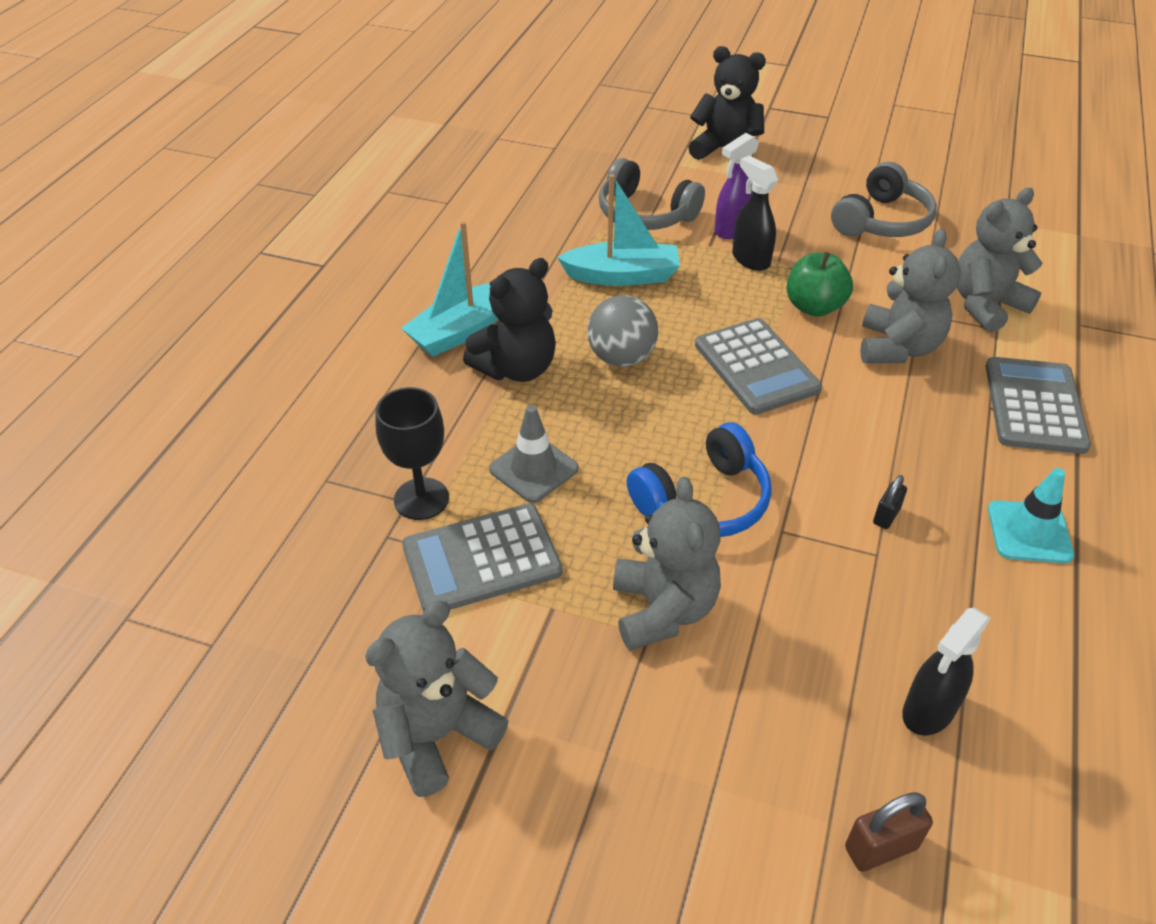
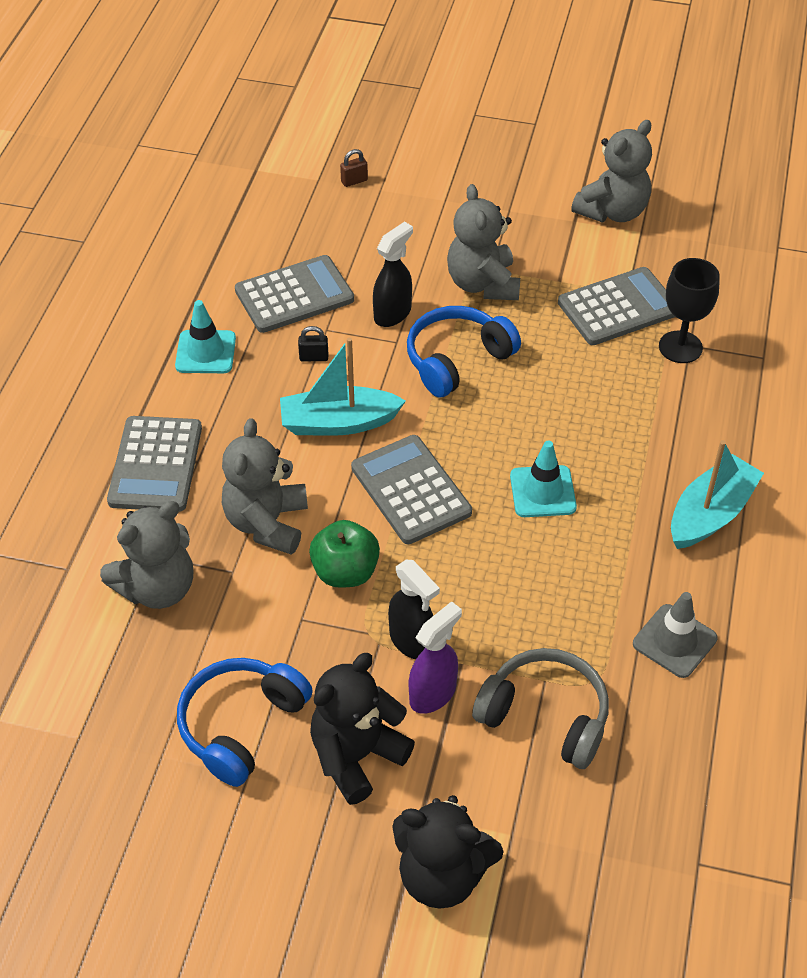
camera: 175 degrees right, 5 degrees up
black teddy bear [463,258,556,382] -> black teddy bear moved to [310,653,415,805]
grey traffic cone [489,405,579,503] -> grey traffic cone moved to [633,592,717,678]
turquoise boat [557,174,680,286] -> turquoise boat moved to [280,338,406,436]
grey ball [587,295,658,367] -> turquoise traffic cone [510,441,577,517]
grey headphones [831,162,937,237] -> blue headphones [177,658,313,787]
brown padlock [845,792,933,872] -> brown padlock [340,149,368,187], size x0.66
black padlock [873,475,907,529] -> black padlock turned 60 degrees clockwise [298,326,328,361]
black spray bottle [902,608,991,735] -> black spray bottle moved to [373,222,413,327]
none -> grey calculator [235,255,354,333]

